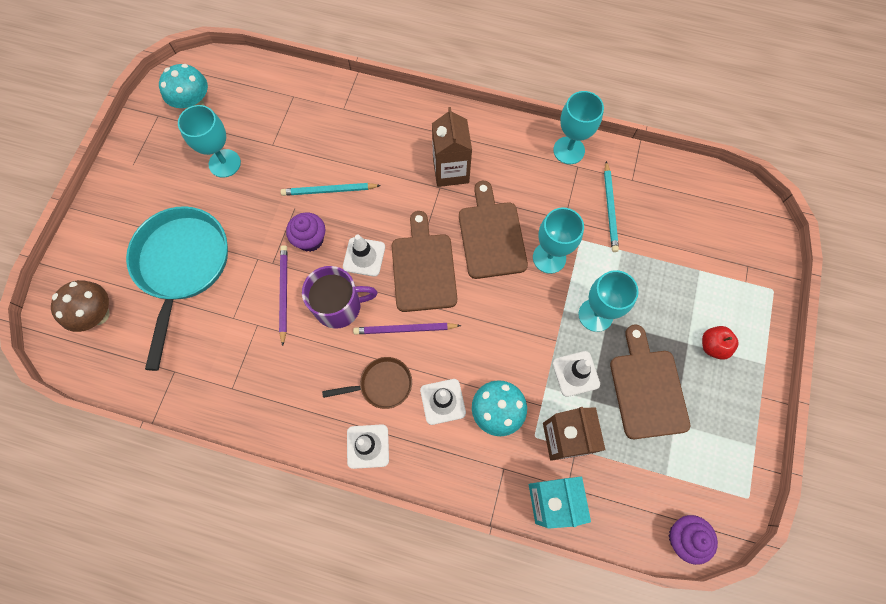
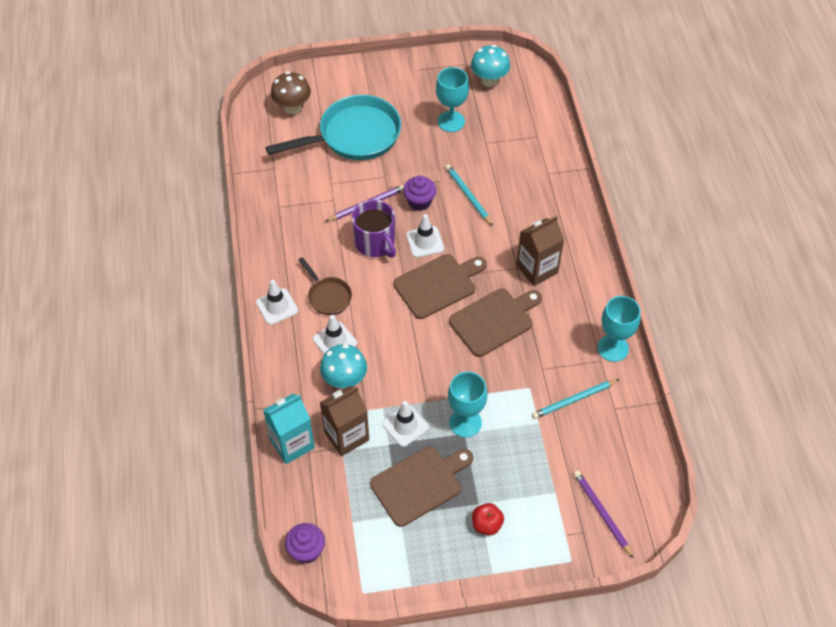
camera: 65 degrees right, 15 degrees down
purple pencil [353,323,461,334] -> purple pencil moved to [574,470,633,558]
turquoise goblet [533,208,584,274] -> none

